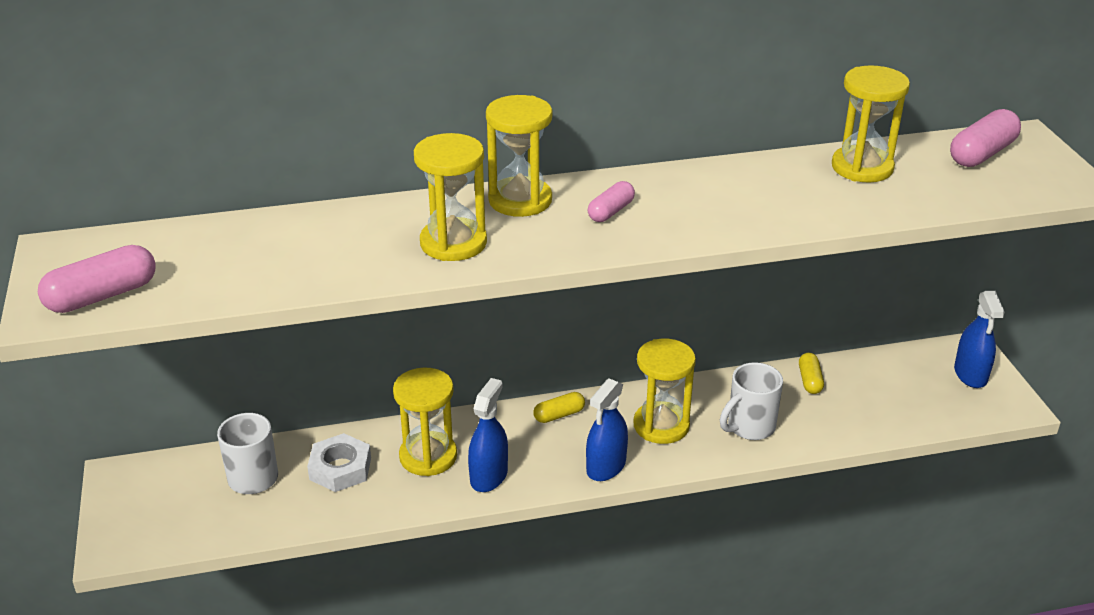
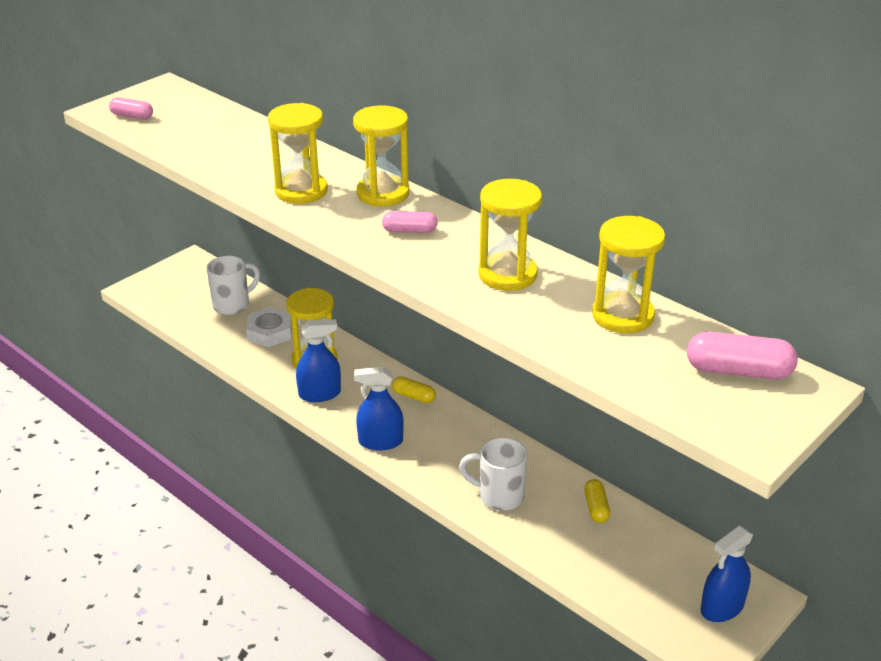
camera: 55 degrees right, 0 degrees up
pink capsule [38,245,156,313] -> pink capsule [109,97,153,119], size x0.61
yellow hourglass [634,339,696,444] -> yellow hourglass moved to [479,179,542,291]
yellow capsule [799,353,824,394] -> yellow capsule turned 60 degrees counterclockwise [584,479,610,523]

